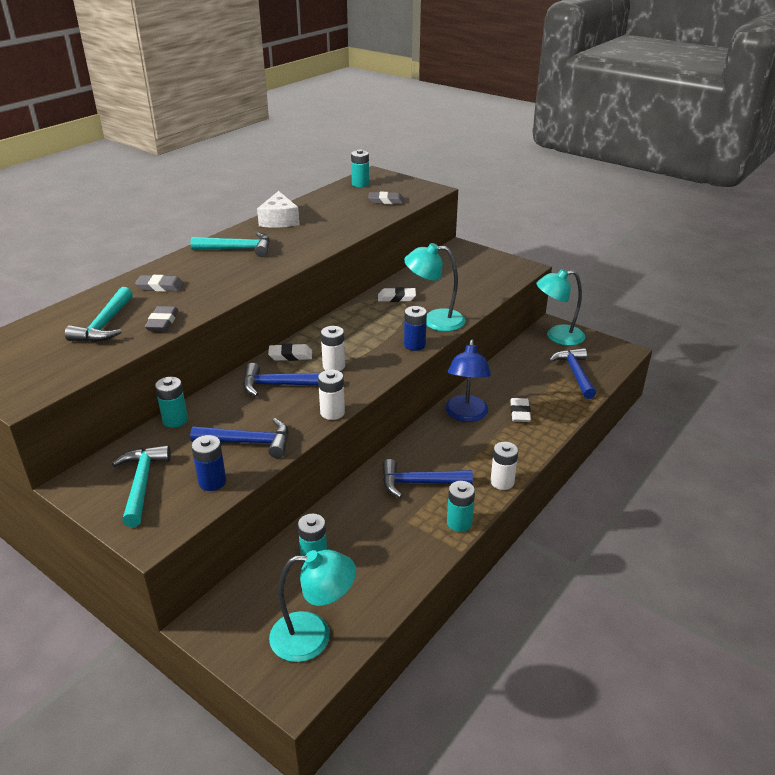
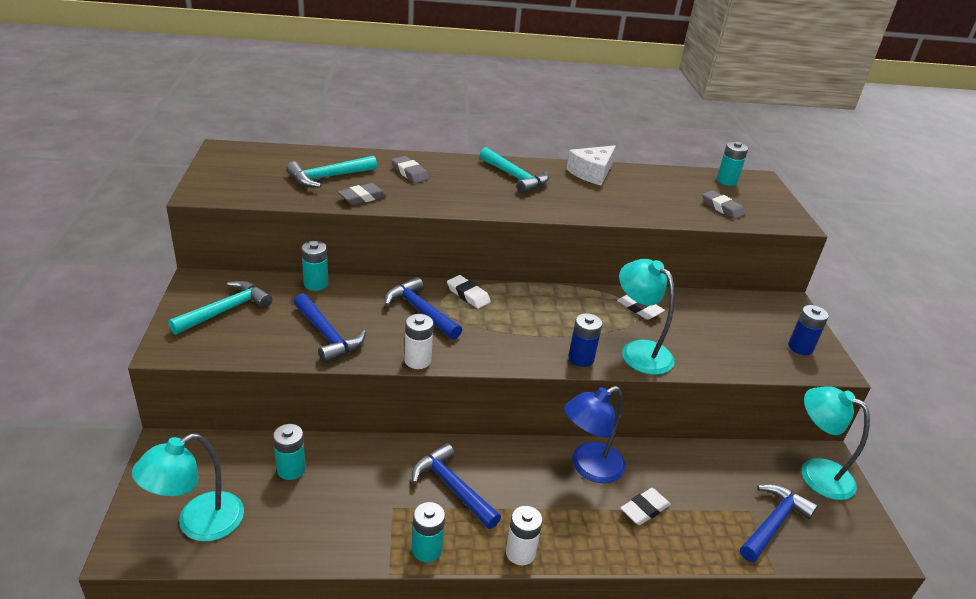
camera: 45 degrees right, 0 degrees up
blue battery [191,435,226,491] -> blue battery moved to [788,305,829,355]
turquoise lamp [269,550,356,662] -> turquoise lamp turned 90 degrees clockwise [132,433,244,541]
white battery [321,326,345,371] -> none

